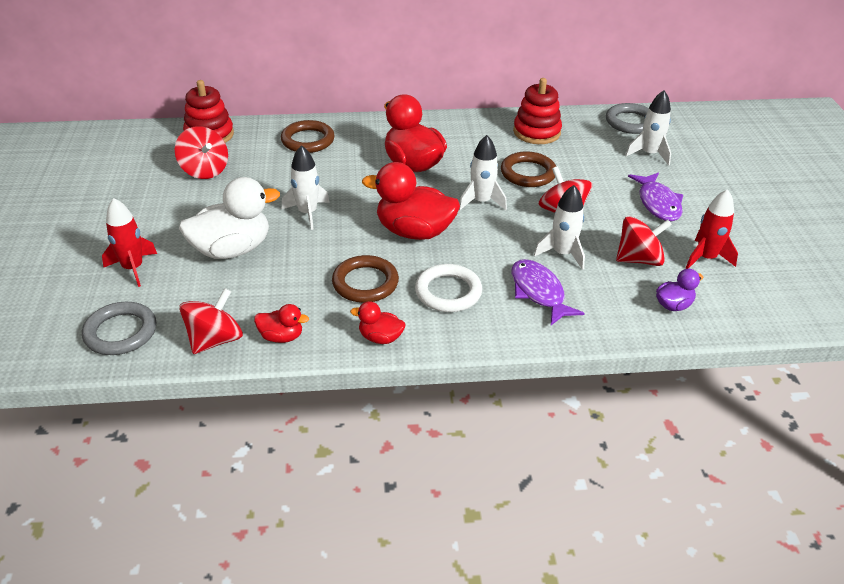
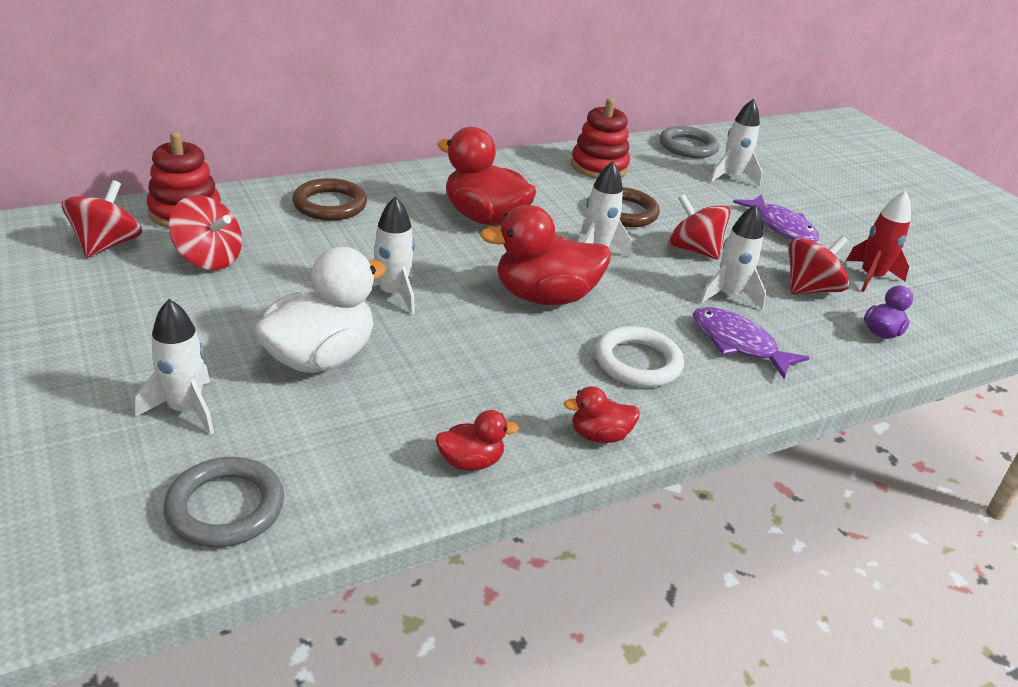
camera: 25 degrees left, 5 degrees down
red rocket [102,198,157,287] -> white rocket [135,299,214,435]
red spinning top [179,288,243,354] -> red spinning top moved to [62,180,142,258]
brown ring [332,255,399,303] -> none

